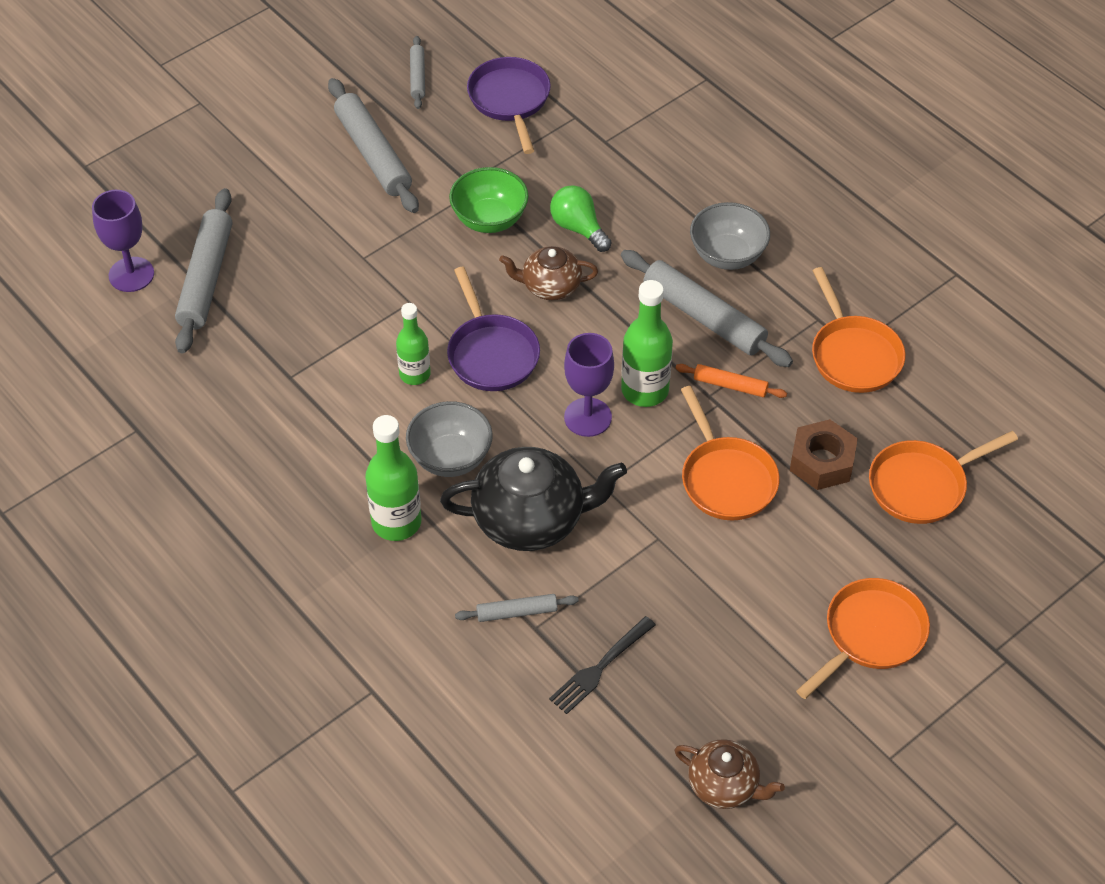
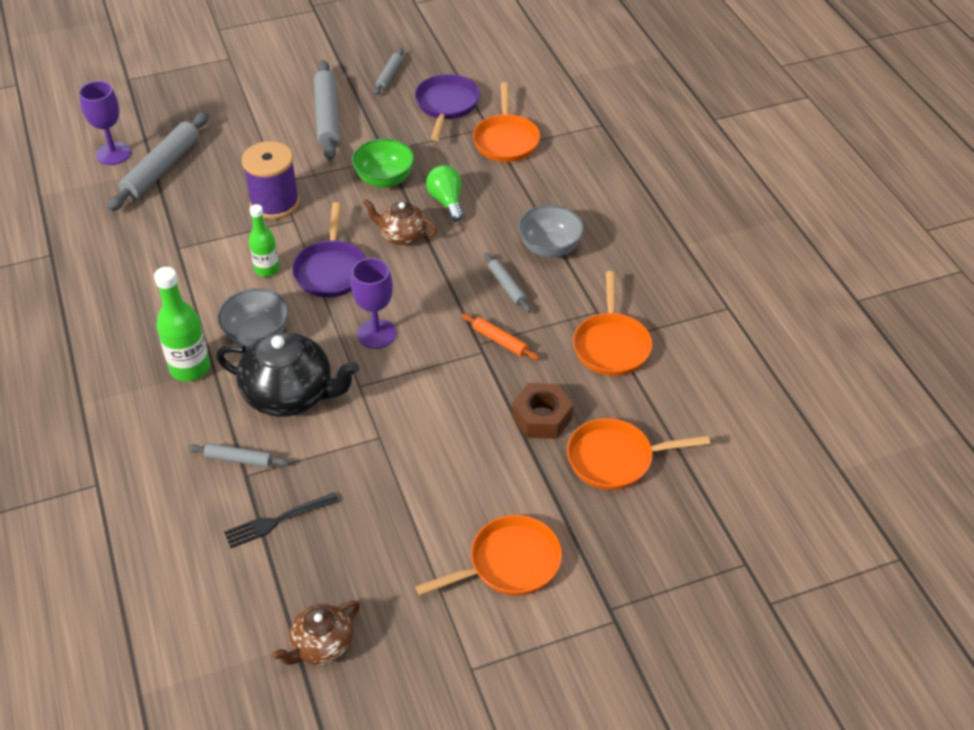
camera: 20 degrees right, 5 degrees down
grey rolling pin [621,250,793,367] -> grey rolling pin [484,253,531,313], size x0.52
green bottle [621,280,673,407] -> none
brown teapot [674,739,785,809] -> brown teapot turned 90 degrees clockwise [272,601,360,665]
orange pan [681,386,779,520] -> orange pan moved to [473,82,540,162]
none -> purple spool [242,141,299,219]

